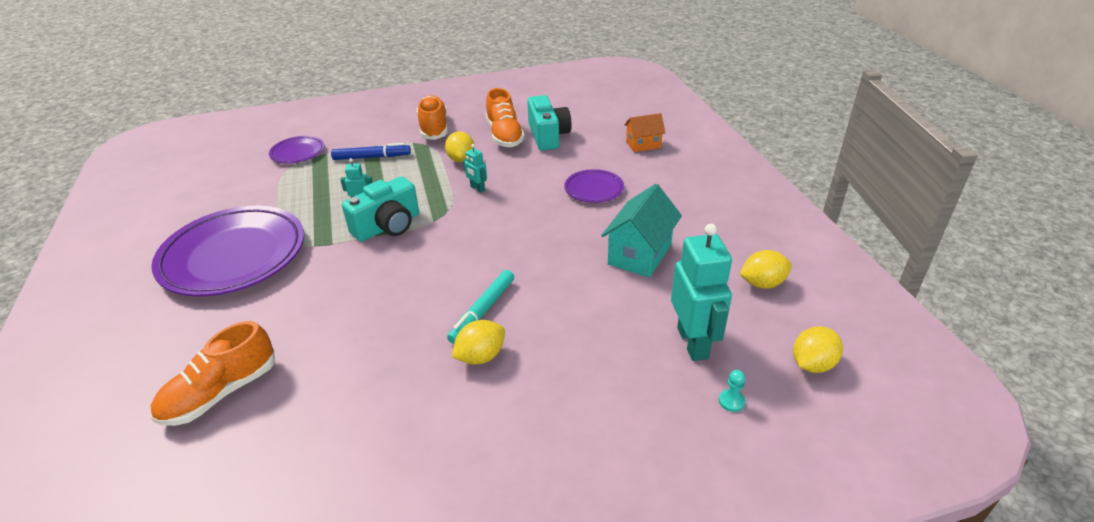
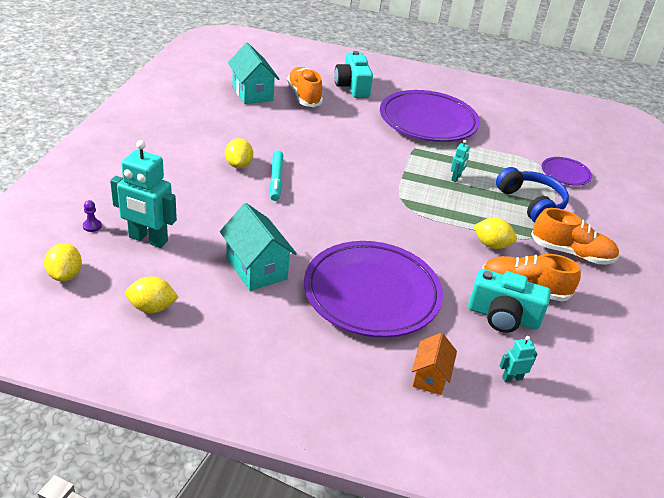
camera: 115 degrees right, 0 degrees up
blue marker [331,143,411,160] -> blue headphones [496,167,569,223]
turquoise camera [342,177,419,242] -> turquoise camera moved to [334,51,373,98]
turquoise marker [447,270,514,344] -> turquoise marker turned 150 degrees counterclockwise [270,151,283,201]
turquoise robot [463,144,487,192] -> turquoise robot moved to [500,336,537,382]
purple plate [564,169,624,203] -> purple plate [304,241,443,338], size x2.14
turquoise pawn [719,370,745,412] -> purple pawn [83,200,102,232]
yellow lemon [739,250,792,289] -> yellow lemon turned 75 degrees clockwise [125,276,179,313]
none -> turquoise house [228,43,279,104]

